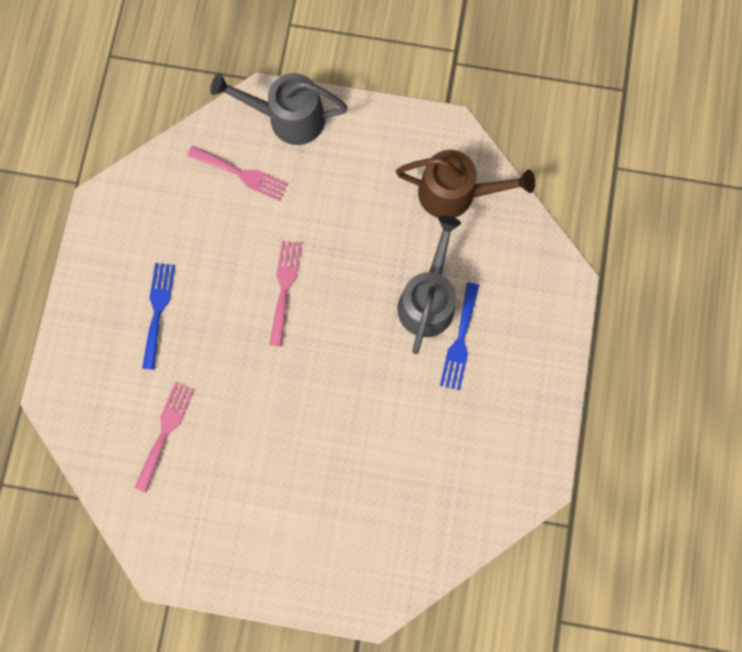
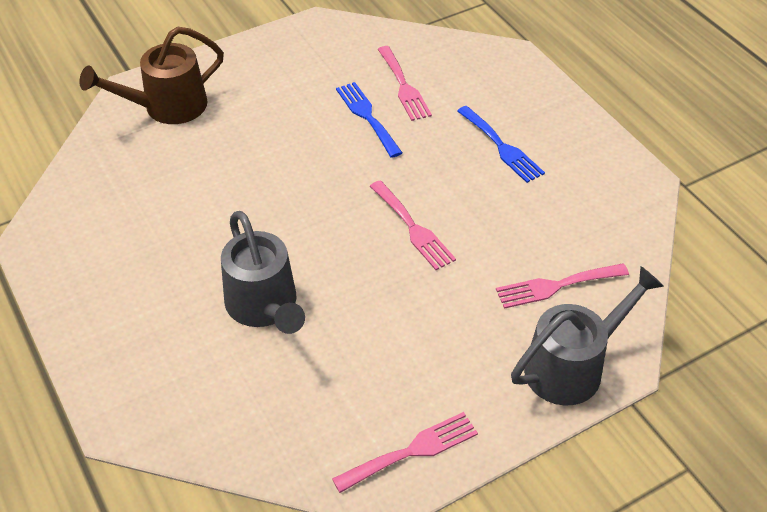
camera: 140 degrees right, 30 degrees down
brown watering can [396,150,535,218] -> brown watering can moved to [79,27,224,124]
blue fork [440,282,479,390] -> blue fork moved to [336,82,402,158]
none -> pink fork [332,412,478,493]

